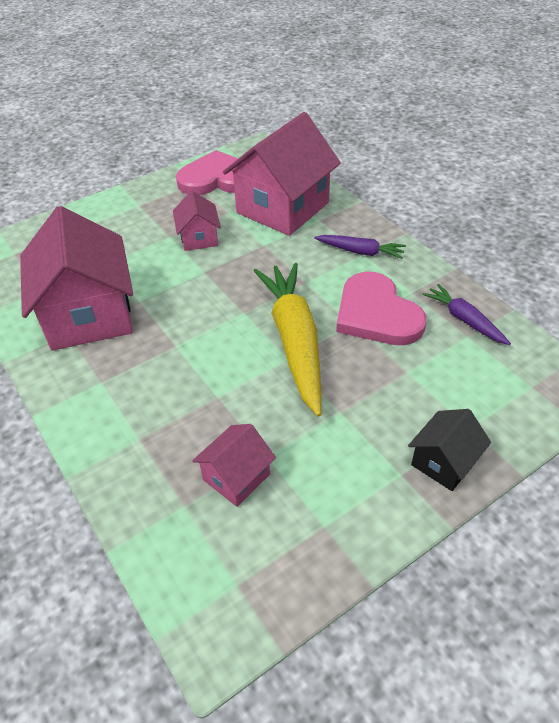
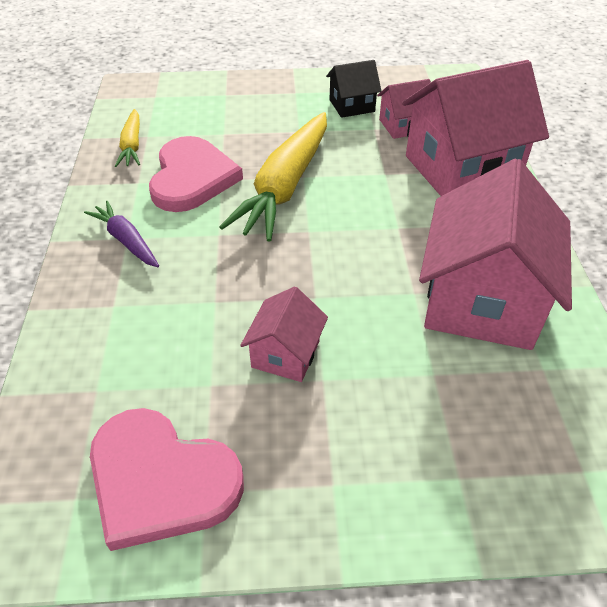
camera: 150 degrees left, 0 degrees up
pink house [223,112,341,236] -> pink house moved to [402,60,549,196]
black house [408,409,491,491] -> black house moved to [326,60,381,118]
purple carrot [423,284,511,345] -> yellow carrot [115,109,140,167]

